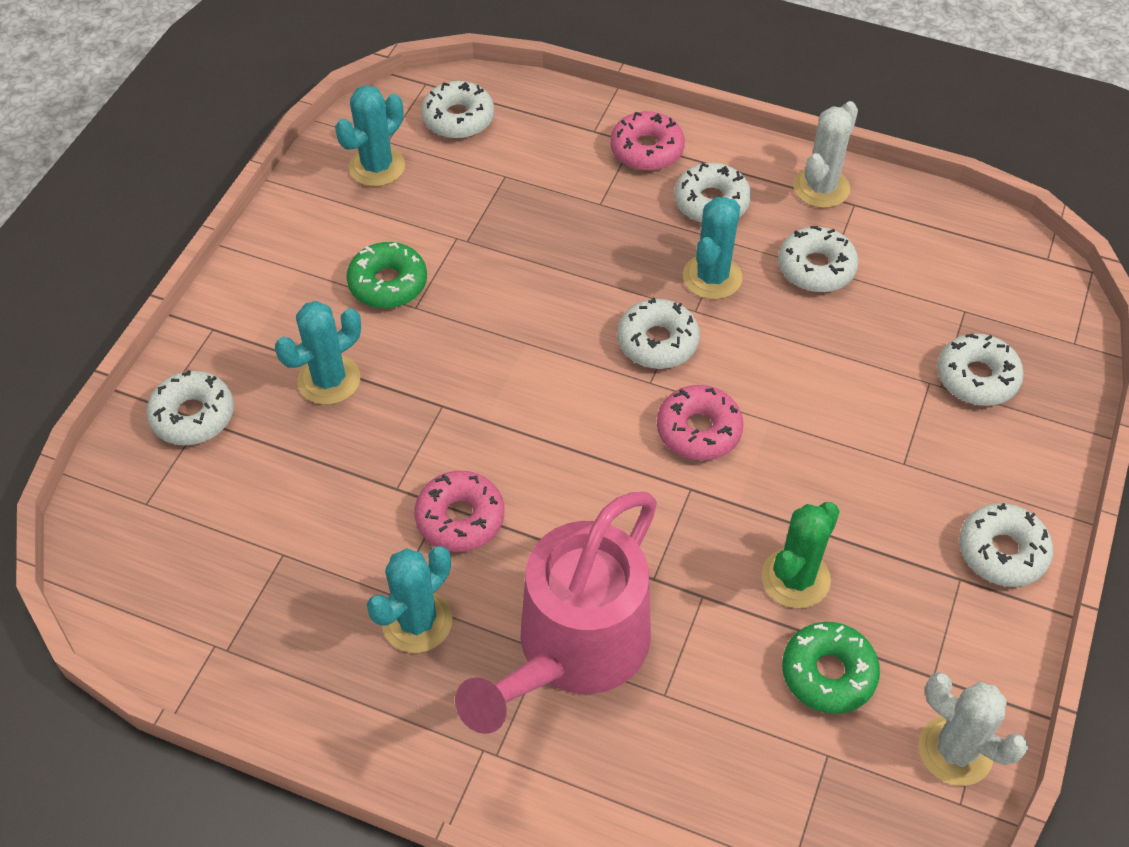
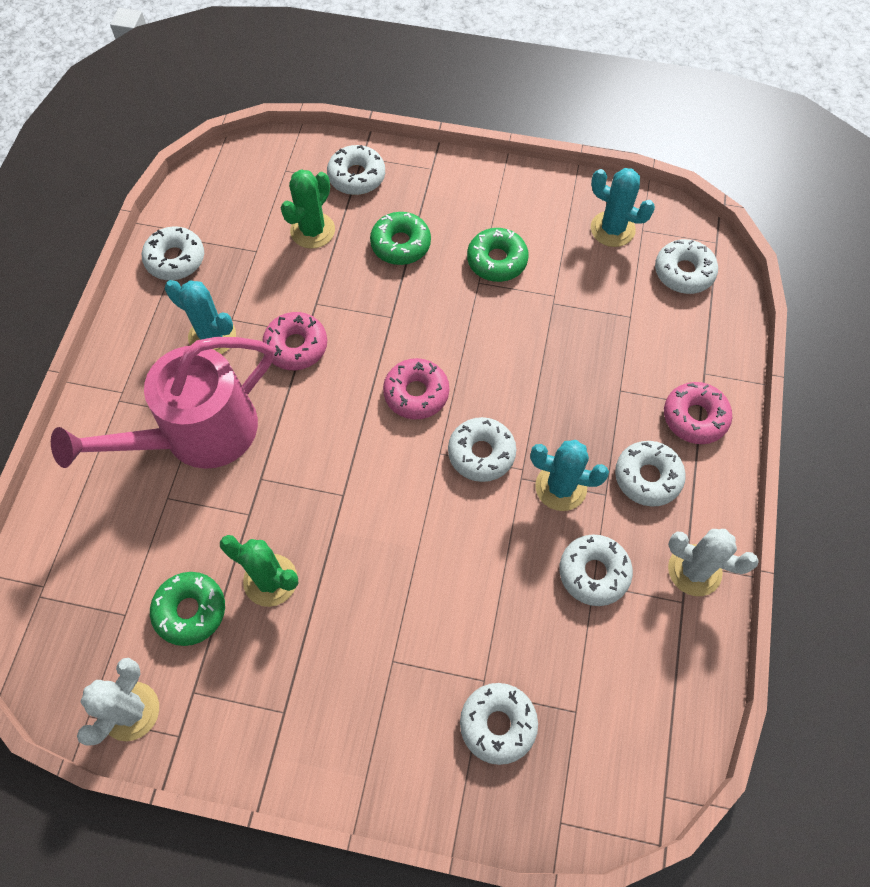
camera: 80 degrees right, 10 degrees up
turquoise cactus [275,301,361,405] -> green donut [370,212,431,265]
pink watering can [455,492,657,734] -> pink watering can turned 60 degrees counterclockwise [51,337,274,469]
pink donut [657,385,743,461] -> pink donut moved to [383,358,449,419]
white donut [959,503,1053,587] -> white donut moved to [142,226,204,280]
none -> green cactus [281,169,335,249]

